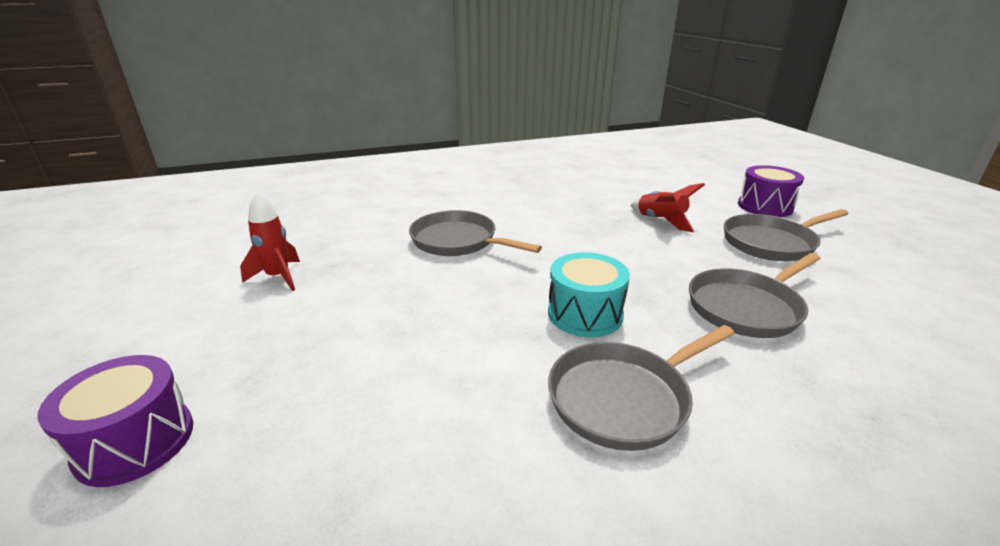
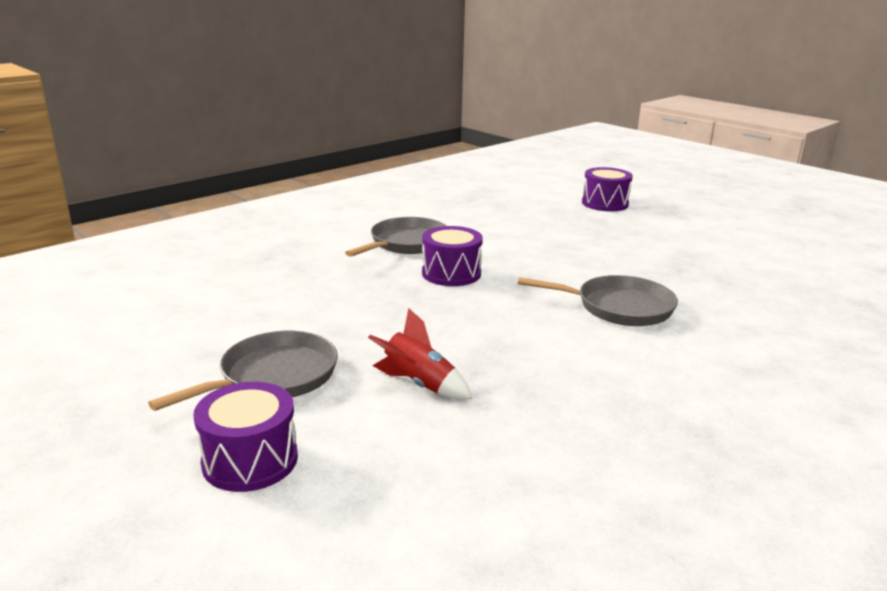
camera: 155 degrees right, 5 degrees down
red rocket [240,192,300,291] -> none
turquoise drum [548,252,630,337] -> purple drum [422,226,483,286]
grey pan [689,253,821,338] -> none

